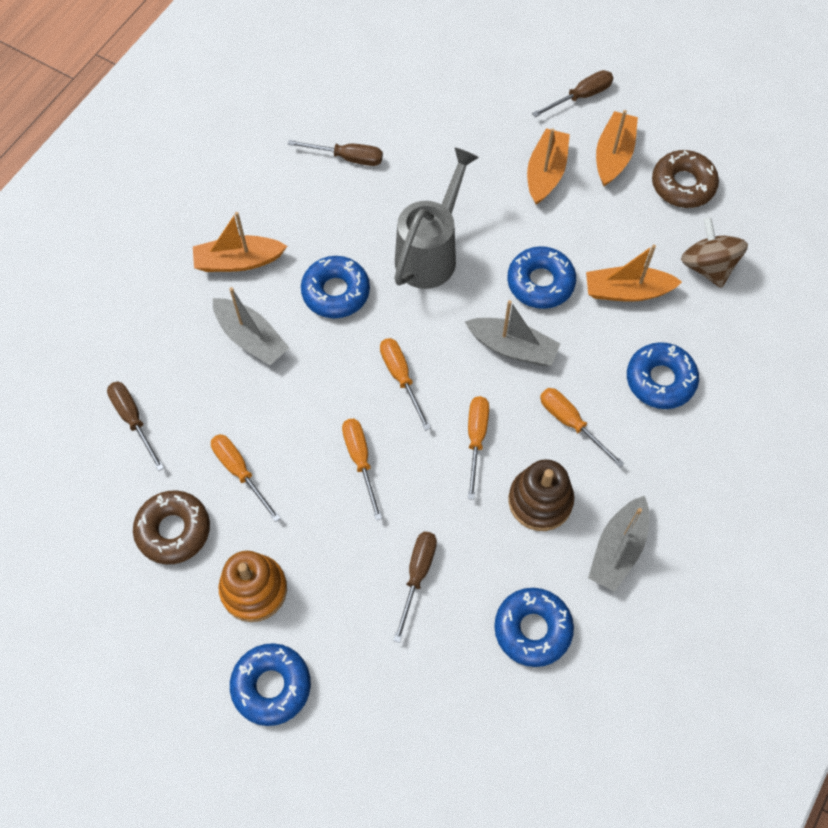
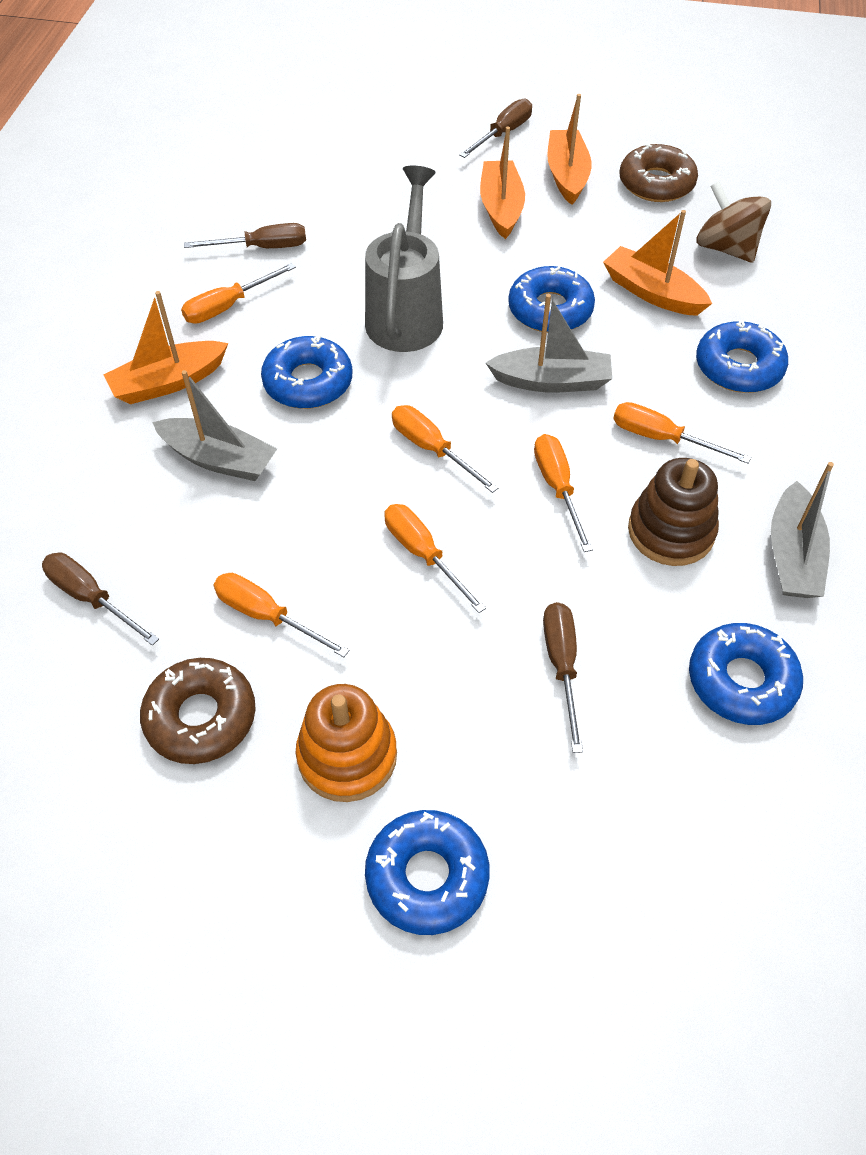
camera: 20 degrees left, 10 degrees down
orange boat [586,244,682,302] -> orange boat turned 60 degrees clockwise [603,210,712,316]
none -> orange screwdriver [181,263,296,324]

